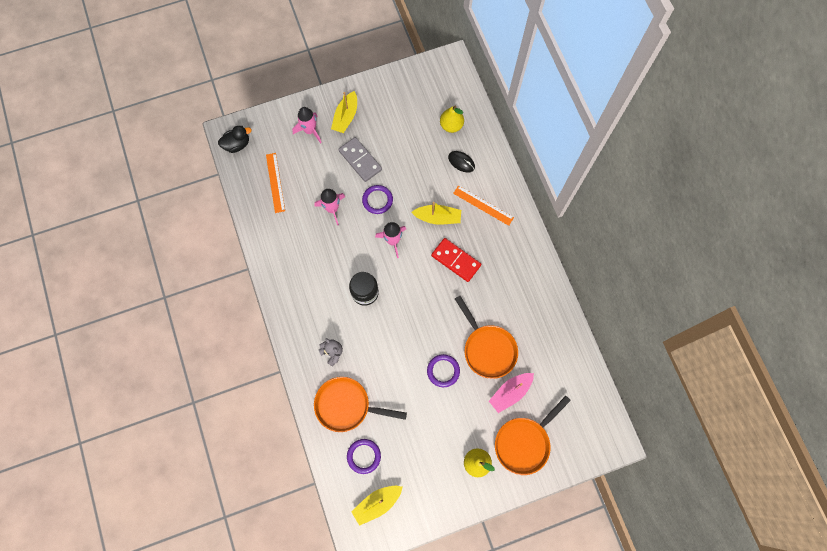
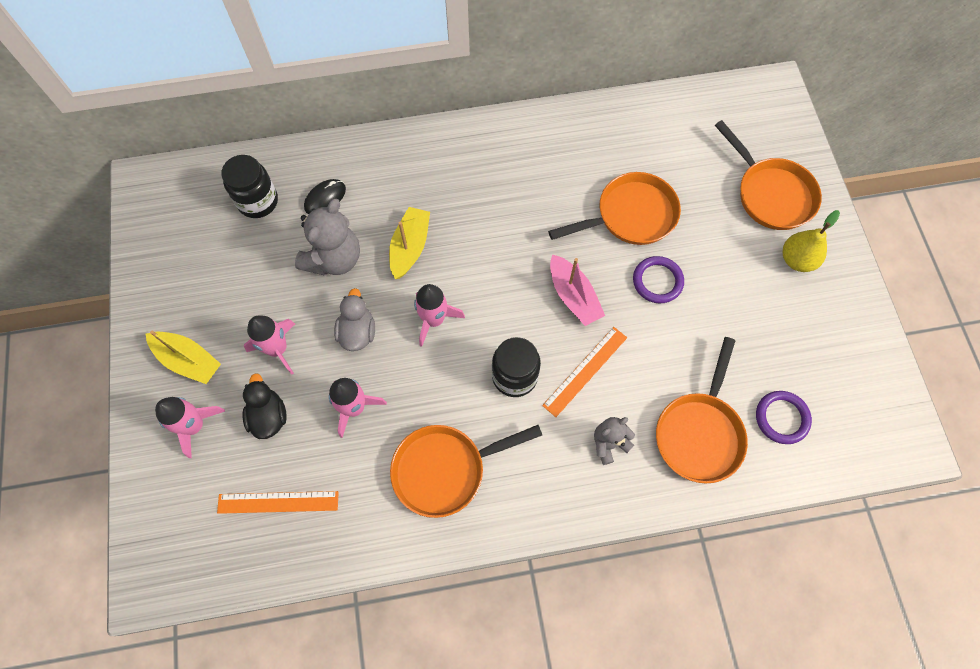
camera: 80 degrees left, 5 degrees down
black duck [218,126,251,153] -> black duck moved to [242,373,287,439]
grey domino [338,137,382,182] -> pink rocket [244,315,295,375]
yellow boat [351,486,402,526] -> none
purple ring [362,185,393,214] -> grey duck [334,288,375,351]
red domino [431,238,481,282] -> none
yellow pear [440,106,464,133] -> black jar [221,155,278,218]
orange ruler [453,185,514,226] -> orange ruler moved to [542,327,627,417]
pink boat [489,373,534,413] -> pink boat moved to [550,254,605,326]
none -> grey teddy bear [295,199,360,276]
none -> orange pan [390,425,542,518]

